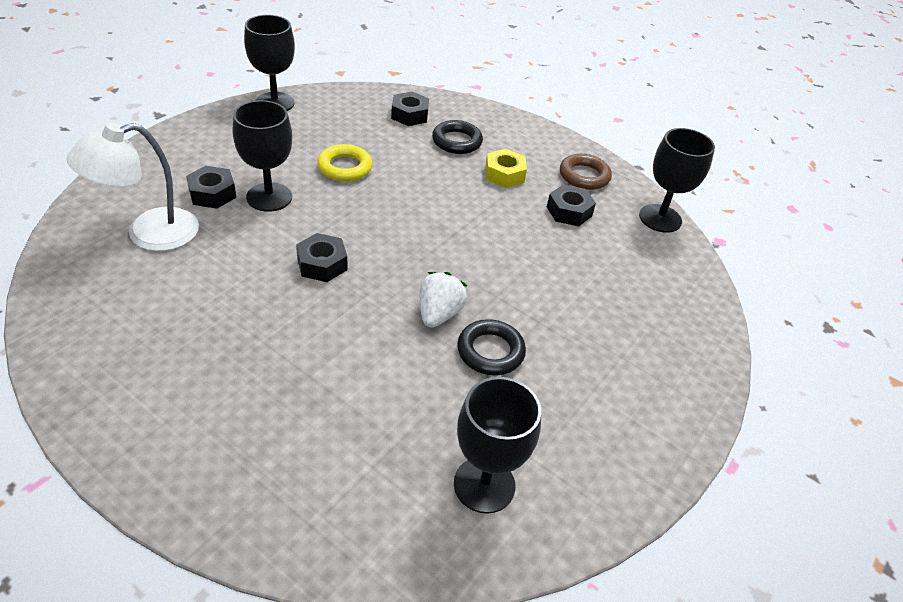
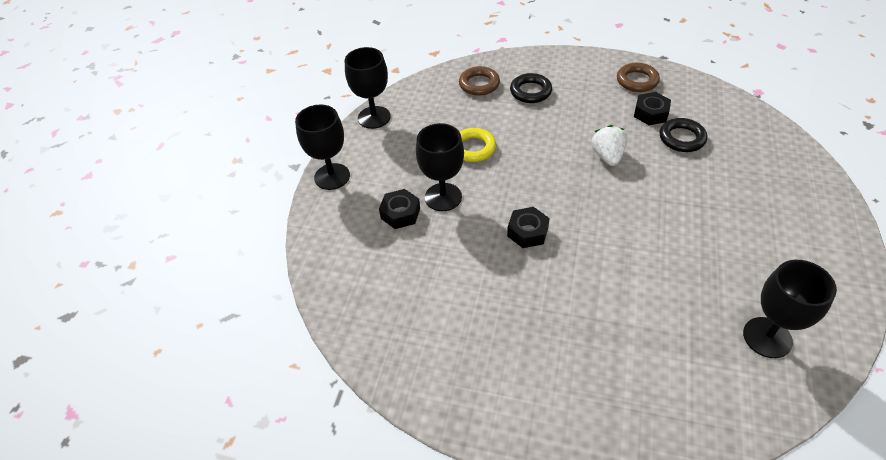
camera: 15 degrees left, 5 degrees up
white lamp [66,123,199,251] -> none
black nut [391,92,429,126] -> brown ring [459,66,500,96]
white strawberry [419,272,467,327] -> white strawberry moved to [592,125,627,166]
black ring [457,319,526,375] -> black ring moved to [660,118,707,152]
yellow nut [485,149,527,188] -> none
black goblet [639,128,715,233] -> black goblet moved to [295,105,350,190]

